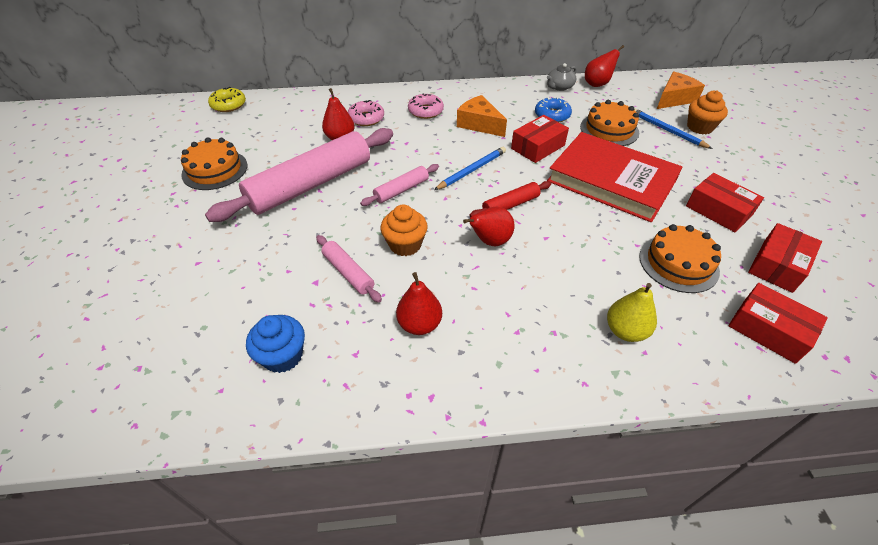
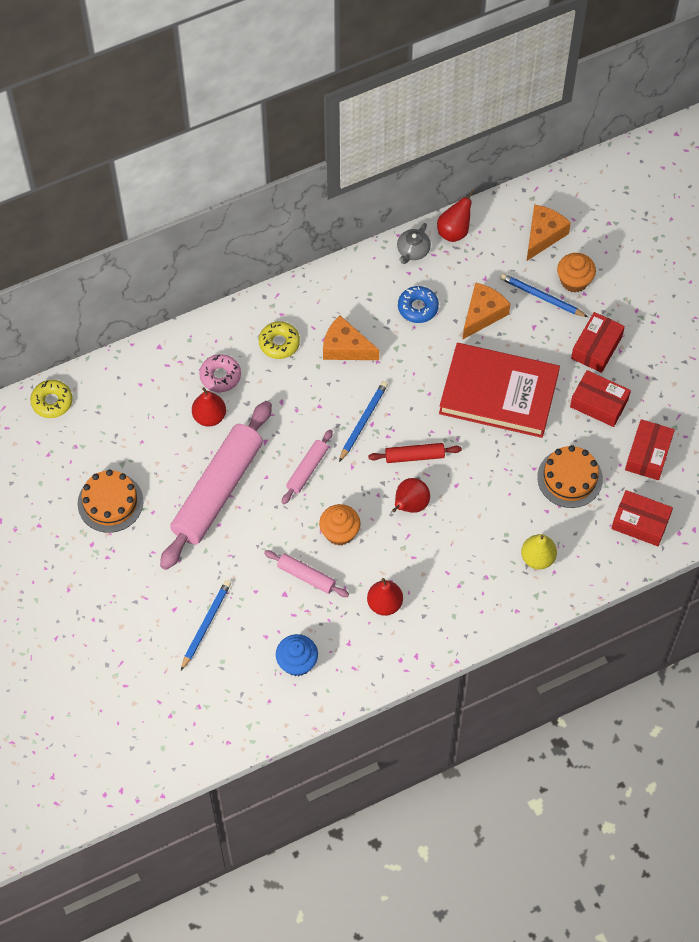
camera: 20 degrees left, 15 degrees up
pink donut [408,93,444,119] -> yellow donut [259,321,300,359]
red rolling pin [470,181,551,217] -> red rolling pin turned 45 degrees clockwise [368,443,462,463]
red box [511,115,569,163] -> red box moved to [571,312,625,373]
orange cake [580,100,639,146] -> orange cheese [463,282,510,339]
none -> blue pencil [181,580,231,671]

